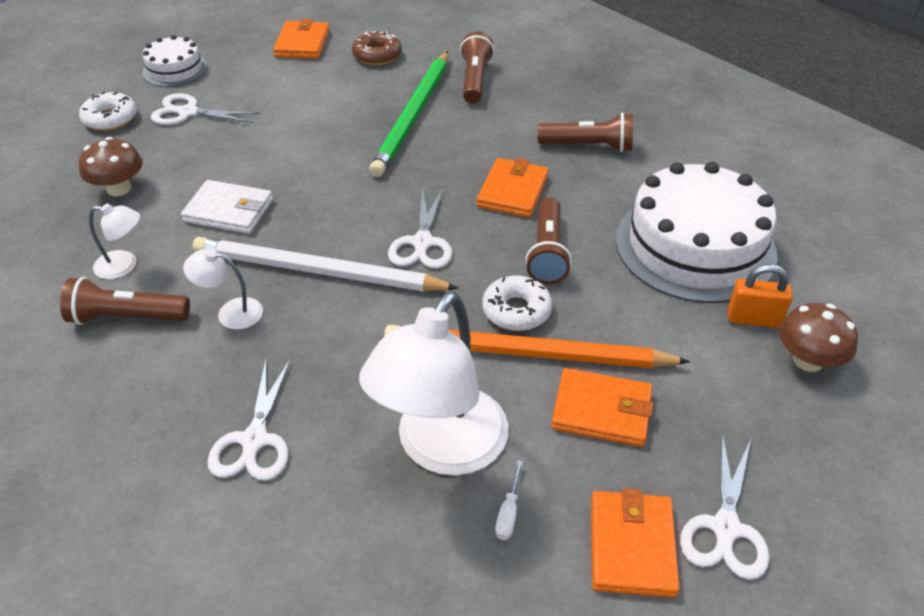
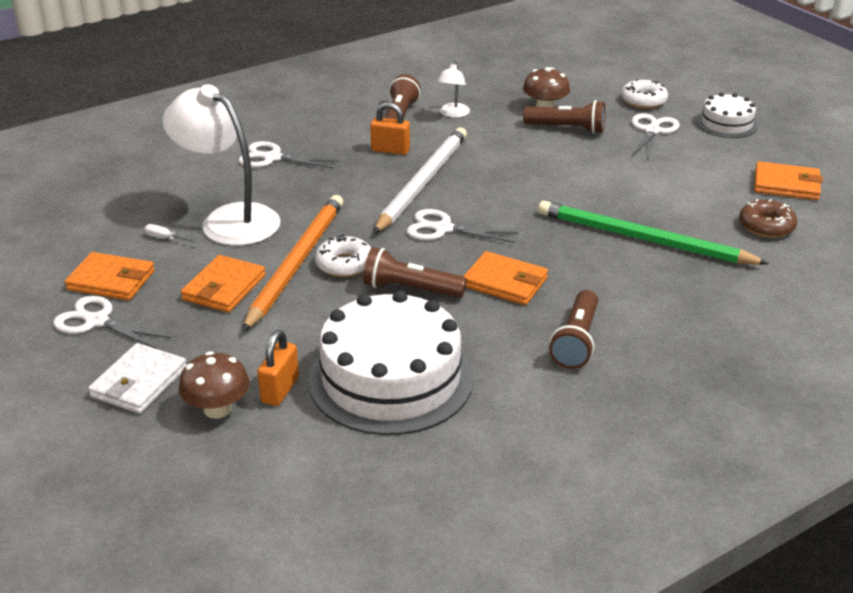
camera: 100 degrees right, 10 degrees down
white wallet [181,180,273,234] -> white wallet moved to [88,343,186,414]
white lamp [183,249,263,329] -> orange padlock [370,102,410,155]
brown flashlight [460,32,494,104] -> brown flashlight moved to [523,100,605,134]

